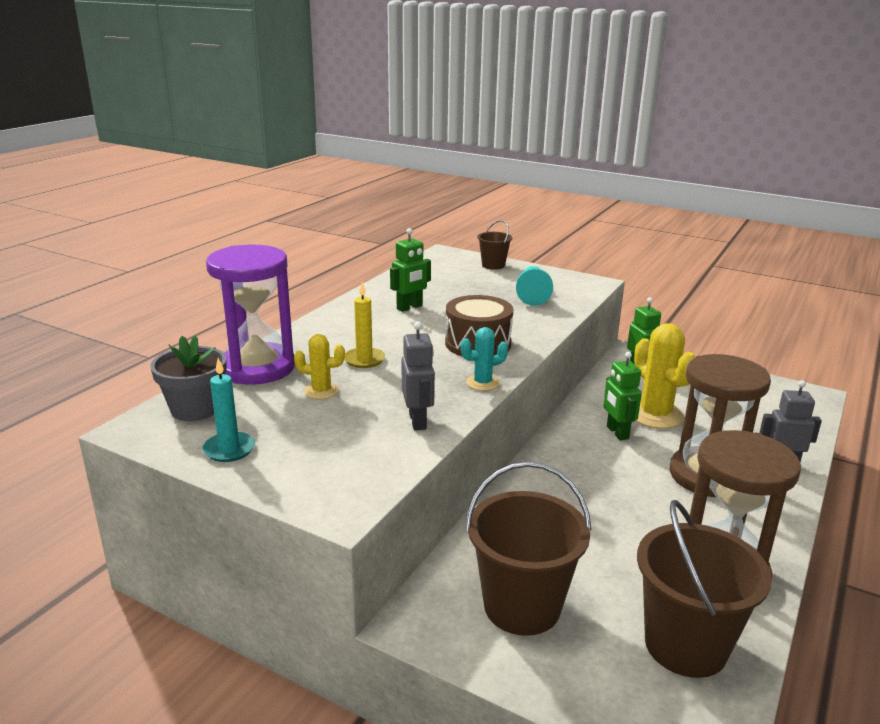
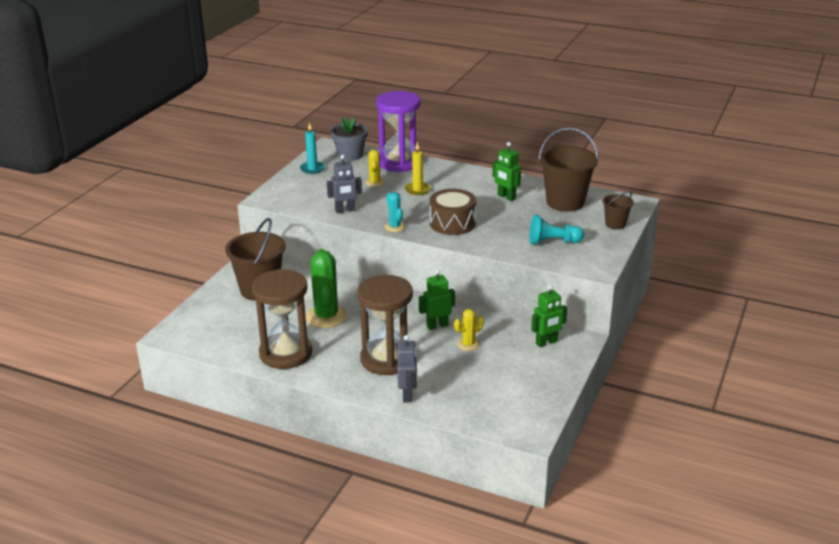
camera: 85 degrees right, 5 degrees up
yellow cactus [634,323,695,429] -> yellow cactus [454,309,484,351], size x0.53
brown bucket [637,500,772,678] -> brown bucket moved to [538,127,599,212]
none -> green cactus [306,249,347,328]

